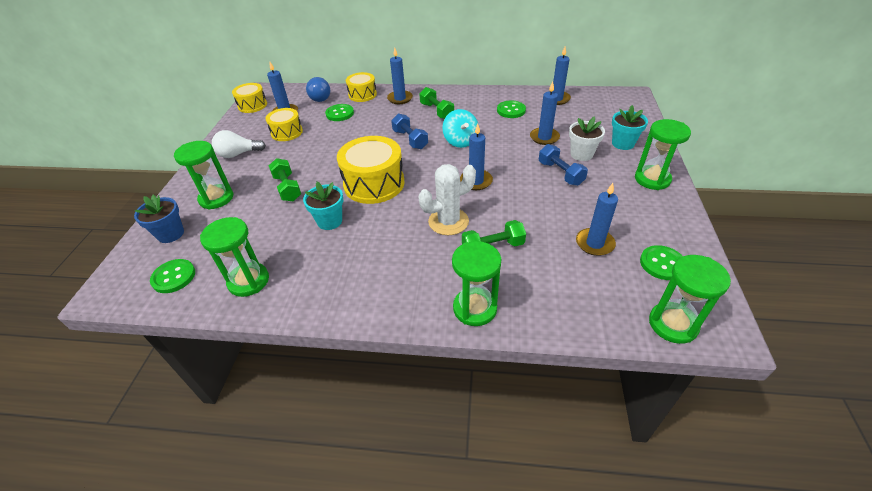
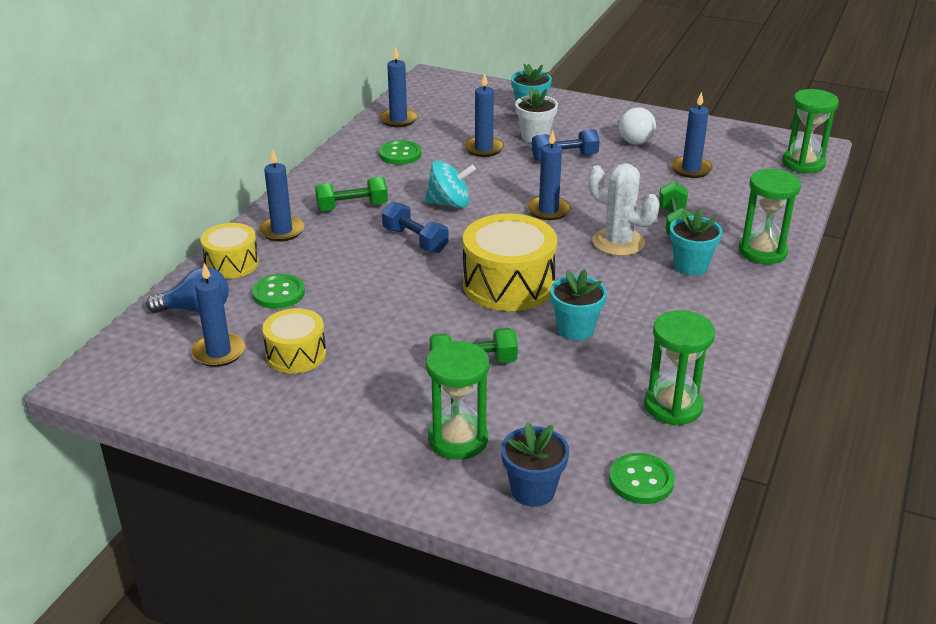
camera: 75 degrees left, 10 degrees down
white light bulb [212,130,266,158] -> white light bulb moved to [619,107,656,145]
yellow drum [232,83,267,113] -> none
blue dumbbell [391,113,428,149] -> blue dumbbell turned 60 degrees clockwise [382,201,449,253]
white cactus [419,164,476,235] -> white cactus turned 45 degrees counterclockwise [588,163,660,256]
green hourglass [635,119,691,190] -> none
green button [640,245,683,280] -> none
none -> turquoise flower pot [670,208,722,276]

